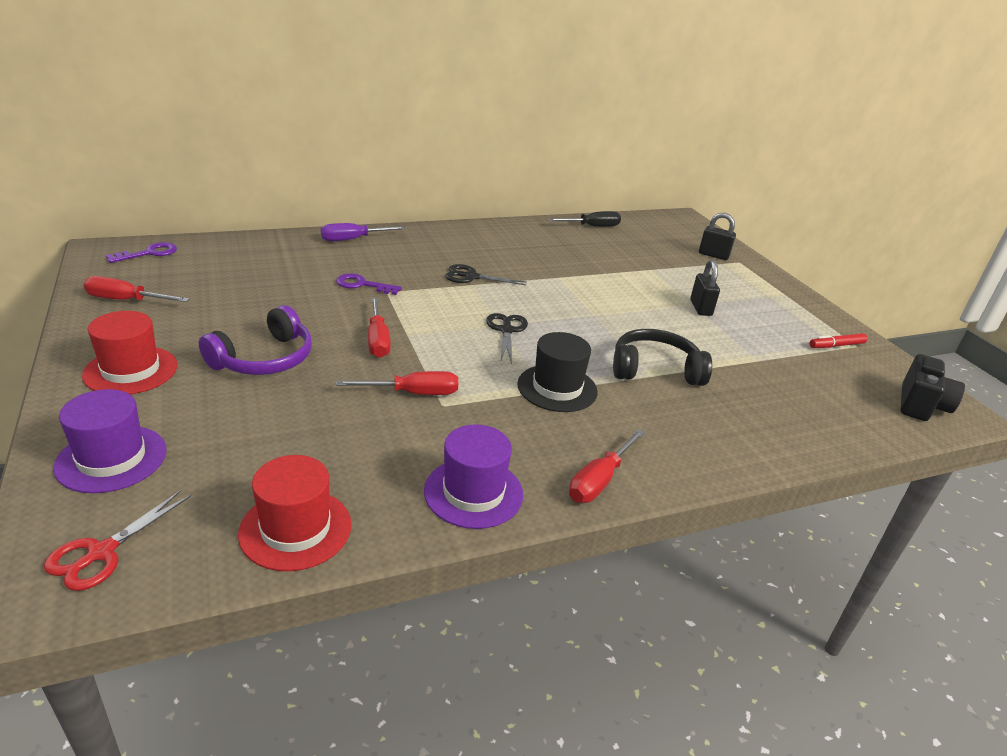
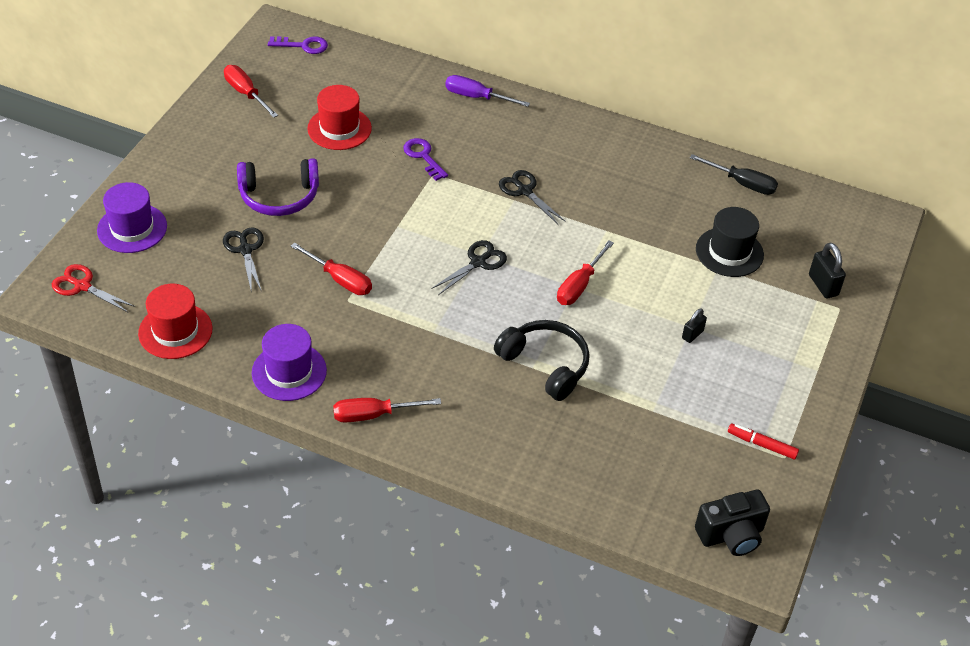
camera: 45 degrees right, 15 degrees up
red scissors [43,490,191,591] -> red scissors turned 45 degrees clockwise [52,264,135,313]
red hat [82,311,177,394] -> red hat moved to [307,85,372,150]
red screwdriver [368,298,391,358] -> red screwdriver moved to [557,240,614,305]
black hat [517,332,598,412] -> black hat moved to [696,207,764,277]
black padlock [690,260,720,316] -> black padlock [682,308,707,343], size x0.64
none -> black scissors [223,227,264,292]

